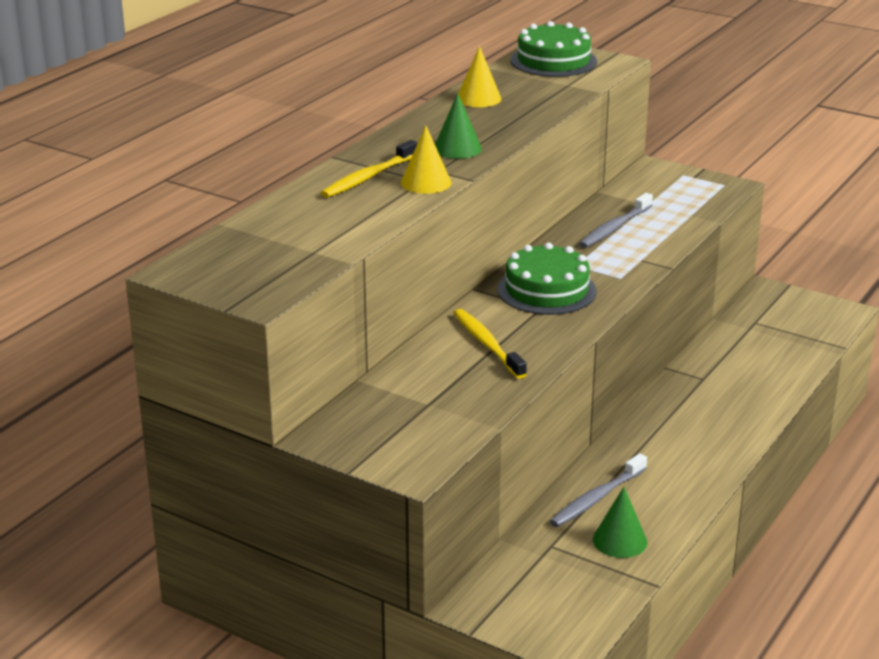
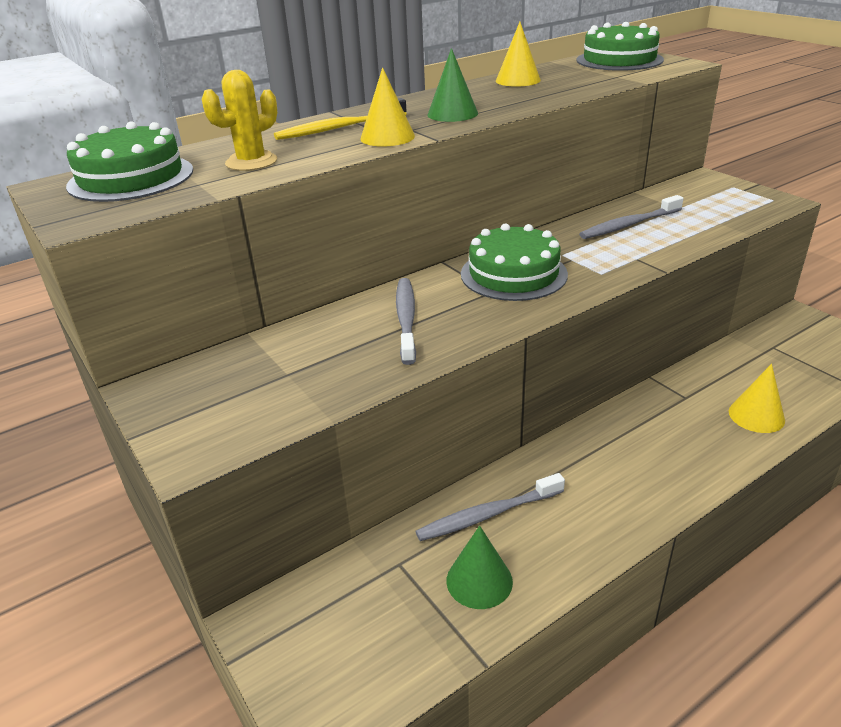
camera: 25 degrees right, 5 degrees up
yellow toothbrush [454,309,527,379] -> grey toothbrush [396,278,416,365]
none -> green cake [66,122,193,202]
none -> yellow cactus [201,70,277,171]
none -> yellow cone [729,364,785,433]

